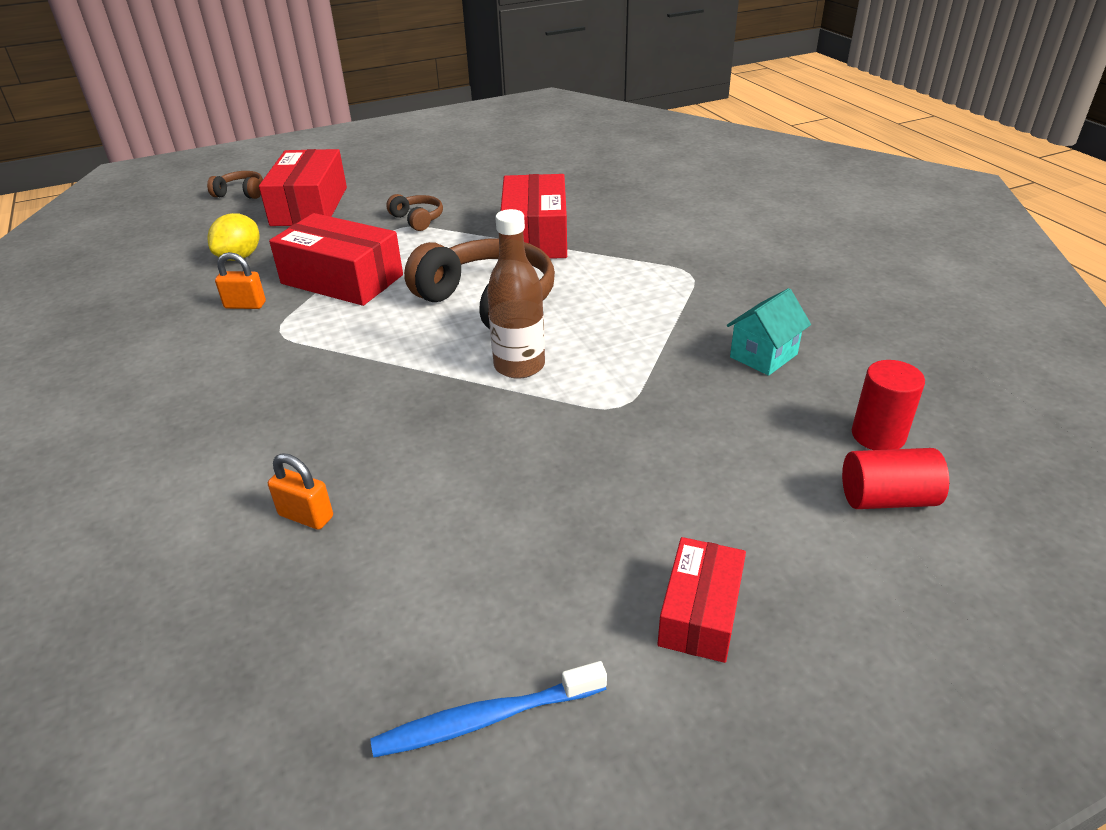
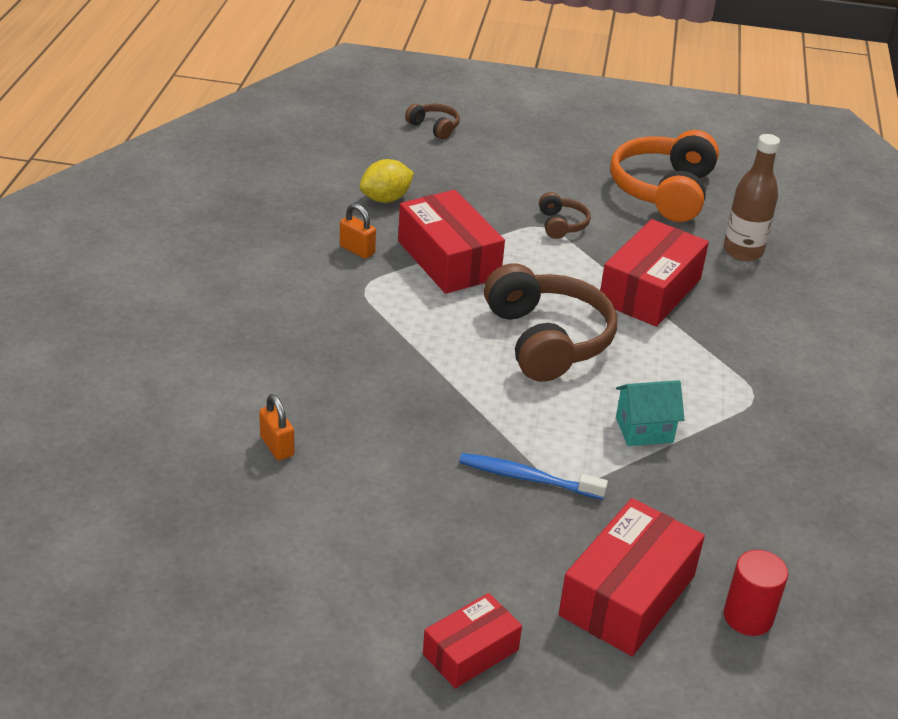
camera: 30 degrees right, 0 degrees up
red box [259,149,347,226] -> red box moved to [559,498,705,656]
blue toothbrush [370,661,607,757] -> blue toothbrush moved to [459,453,608,500]
brown bottle [487,209,545,379] -> brown bottle moved to [724,134,780,261]
turquoise house [727,288,811,376] -> turquoise house moved to [616,380,685,446]
red cylinder [842,448,949,509] -> none
none -> orange headphones [610,130,719,222]

